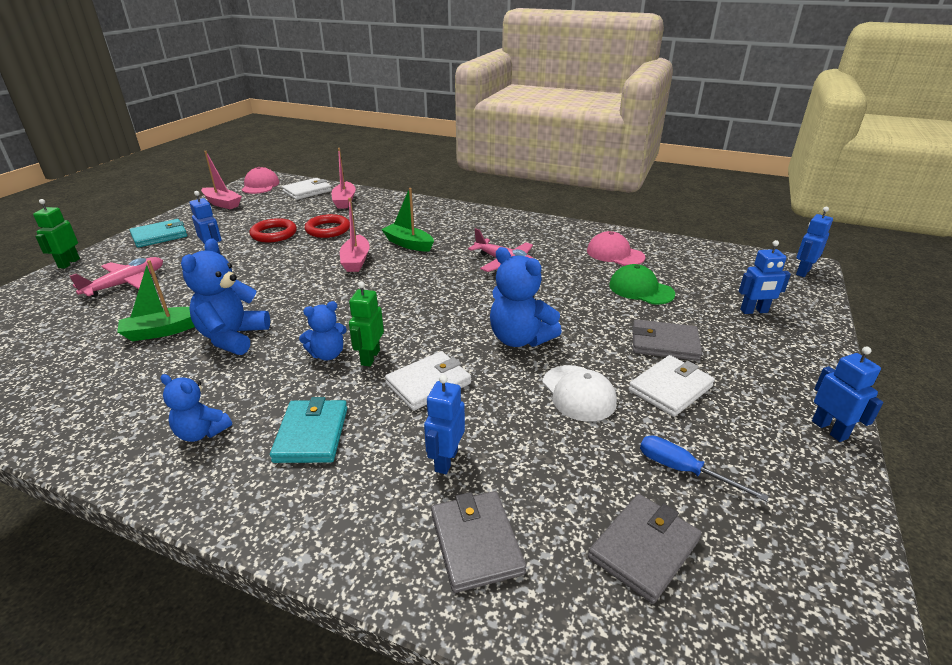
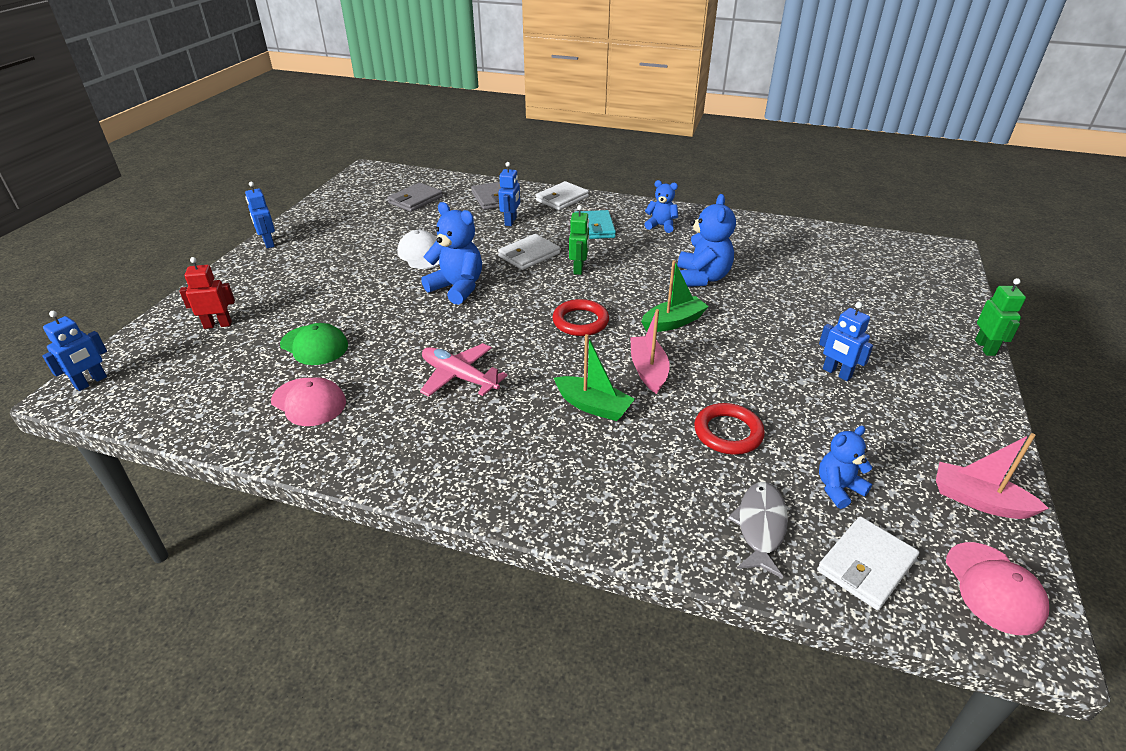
camera: 175 degrees right, 5 degrees up
pink plane [70,257,163,297] -> none
green boat [117,260,195,341] -> green boat moved to [641,260,709,332]
turquoise wallet [130,219,187,248] -> none
red ring [249,218,297,242] -> red ring moved to [553,299,609,336]
blue teddy bear [299,301,347,360] -> blue teddy bear moved to [819,425,872,509]
pink boat [331,148,356,209] -> grey fish [728,482,788,578]
white wallet [628,355,715,417] -> white wallet moved to [535,181,589,210]
grey wallet [632,319,702,361] -> none
blue screwdriver [640,436,769,502] -> none
blue robot [739,240,791,314] -> red robot [179,257,235,329]

